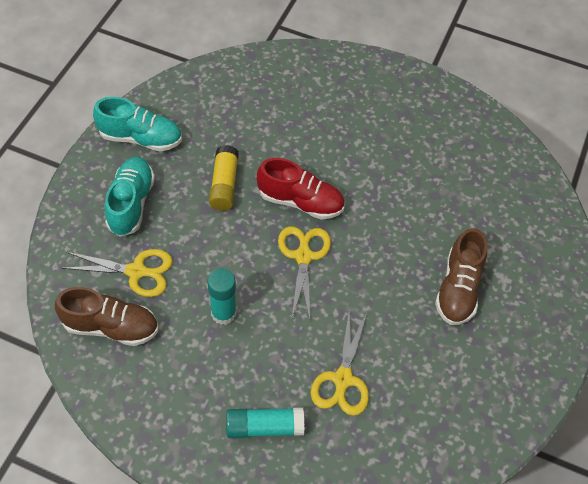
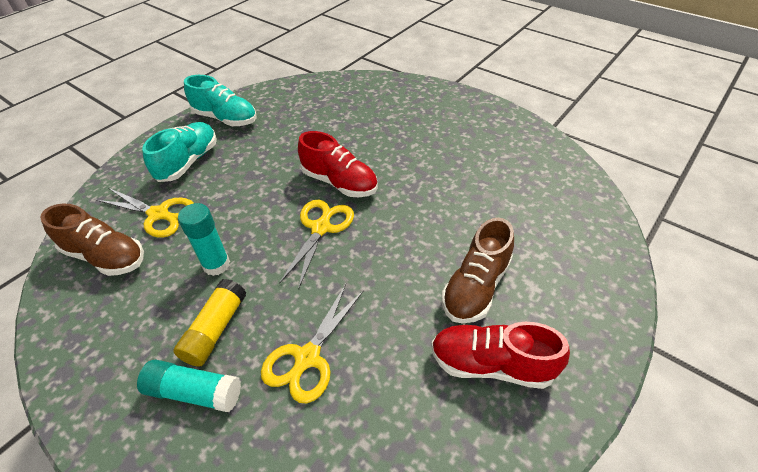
camera: 20 degrees right, 10 degrees down
yellow glue stick [209,145,239,211] -> yellow glue stick moved to [173,279,246,367]
none -> red shoe [431,322,570,389]

